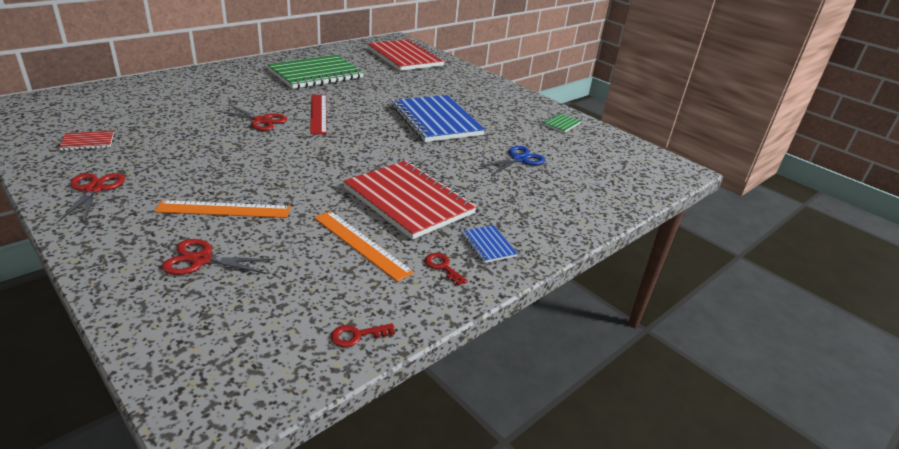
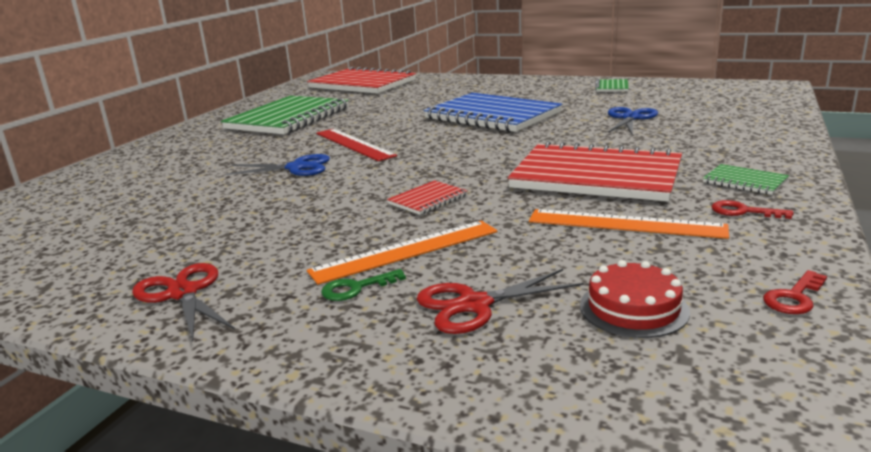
camera: 20 degrees left, 10 degrees down
red notebook [59,131,114,151] -> red notebook moved to [387,180,468,215]
red scissors [218,105,287,131] -> blue scissors [225,154,330,176]
blue notebook [462,225,518,263] -> green notebook [703,164,789,195]
none -> green key [321,269,406,301]
none -> red cake [580,260,690,338]

